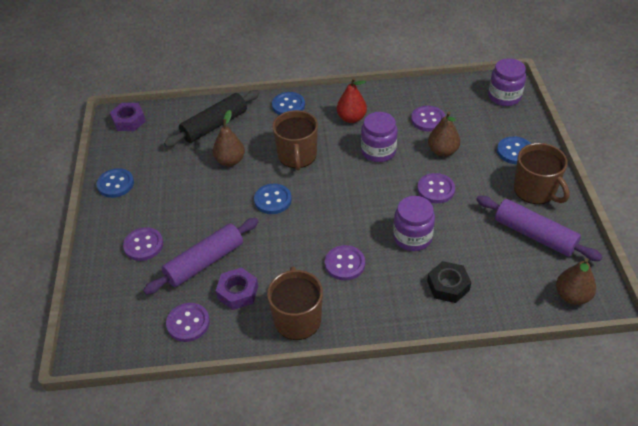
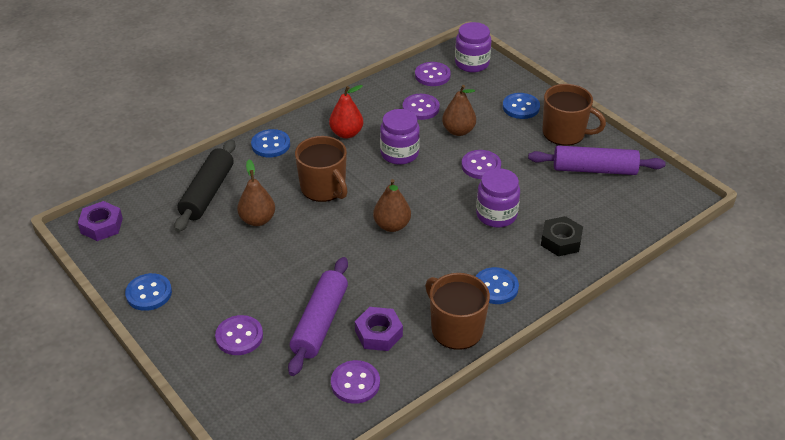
camera: 35 degrees left, 5 degrees down
blue button [254,184,292,214] -> blue button moved to [476,267,519,304]
purple button [325,245,365,281] -> purple button moved to [415,62,451,86]
brown pear [556,258,596,305] -> brown pear moved to [373,179,411,232]

